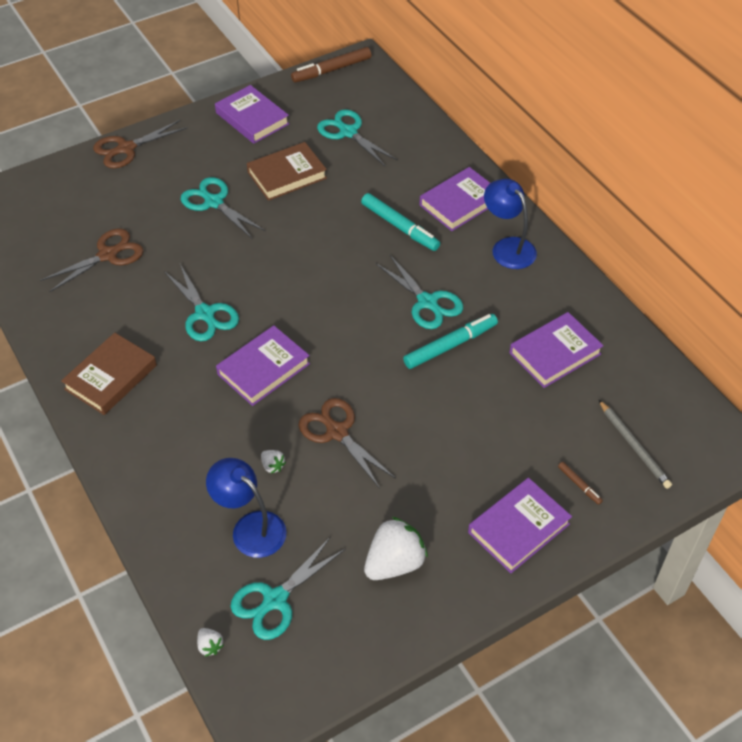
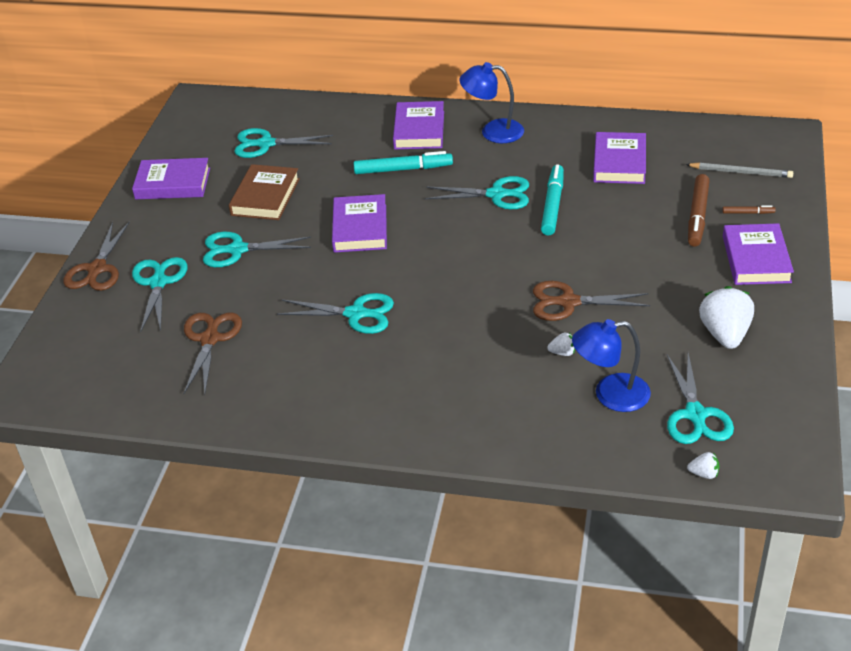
camera: 45 degrees left, 10 degrees down
brown book [61,333,157,415] -> none
purple book [216,325,310,406] -> purple book moved to [332,194,387,253]
brown marker [291,47,371,83] -> brown marker moved to [688,174,710,247]
none -> turquoise scissors [132,257,187,333]

